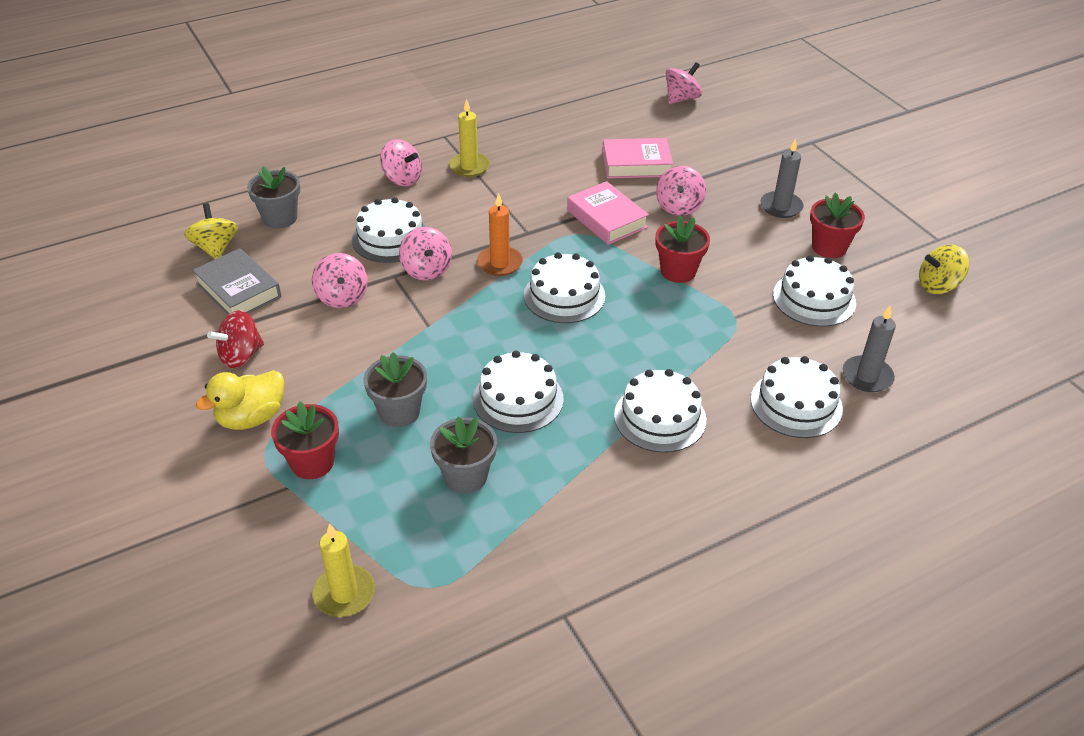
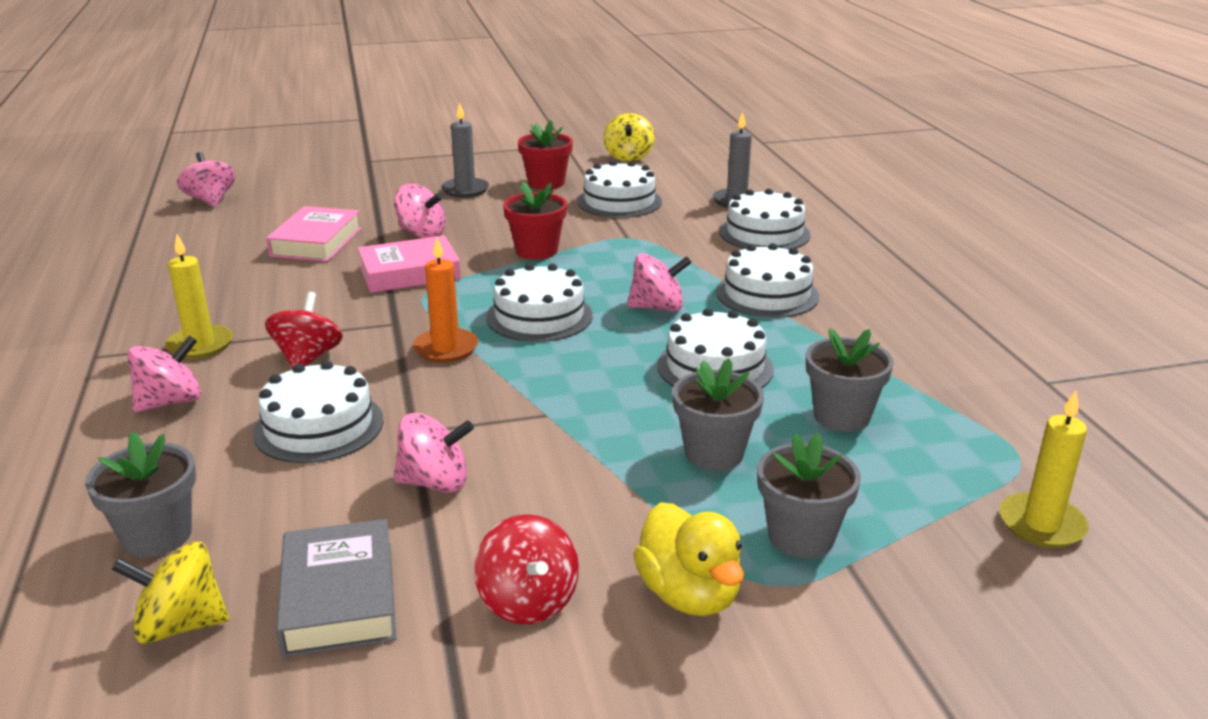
camera: 75 degrees left, 15 degrees down
grey book [192,248,281,315] -> grey book turned 75 degrees counterclockwise [276,519,396,657]
red flower pot [271,401,339,479] -> grey flower pot [757,433,861,558]
pink spinning top [399,227,452,281] -> pink spinning top moved to [627,253,692,312]
none -> red spinning top [265,292,343,369]

